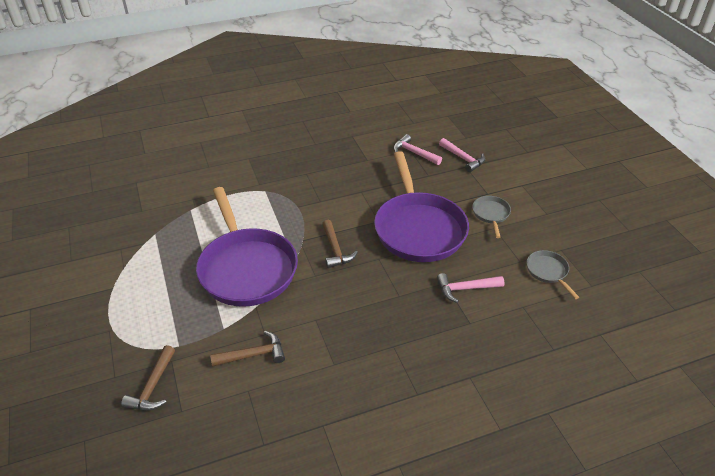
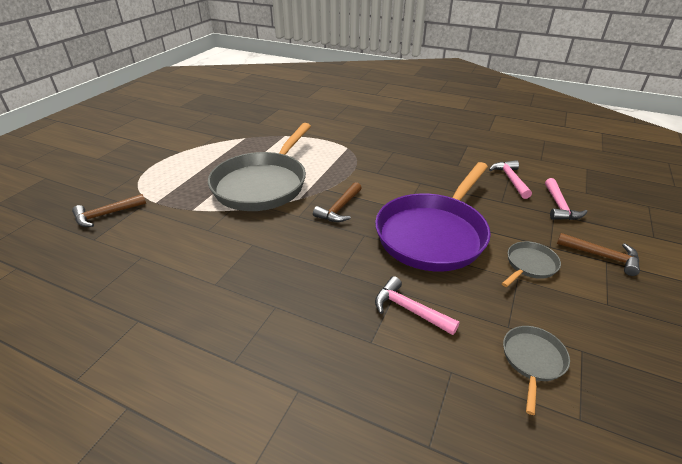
camera: 45 degrees right, 5 degrees down
purple pan [196,187,298,307] -> grey pan [208,123,311,211]
brown hammer [210,331,285,367] -> brown hammer moved to [557,233,640,276]

